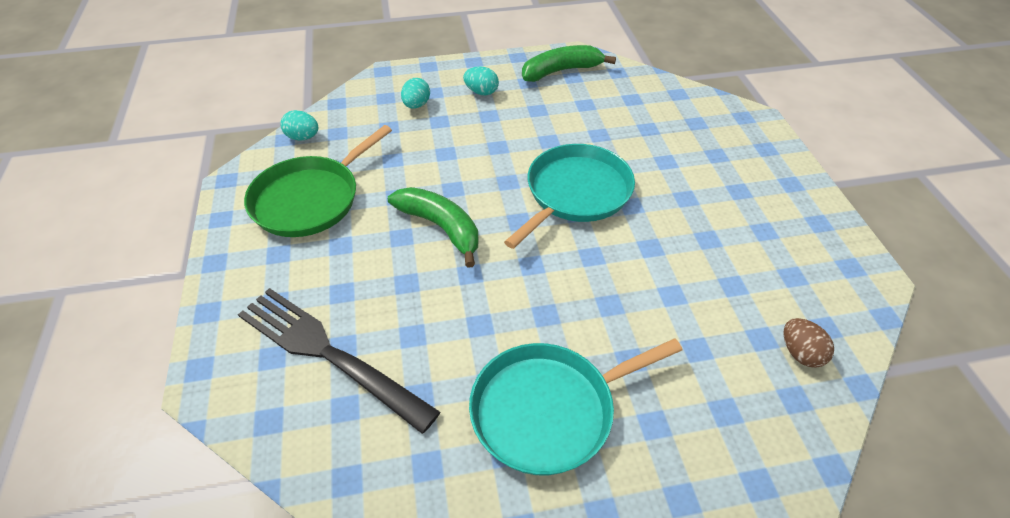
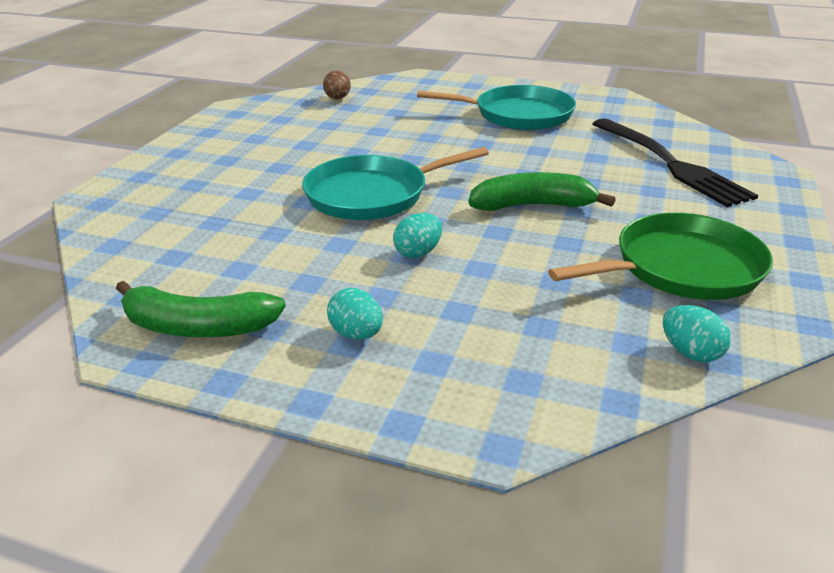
camera: 150 degrees left, 15 degrees down
green banana [388,187,478,268] -> green banana turned 105 degrees clockwise [468,172,616,211]
turquoise egg [401,78,430,109] -> turquoise egg moved to [393,213,442,258]

